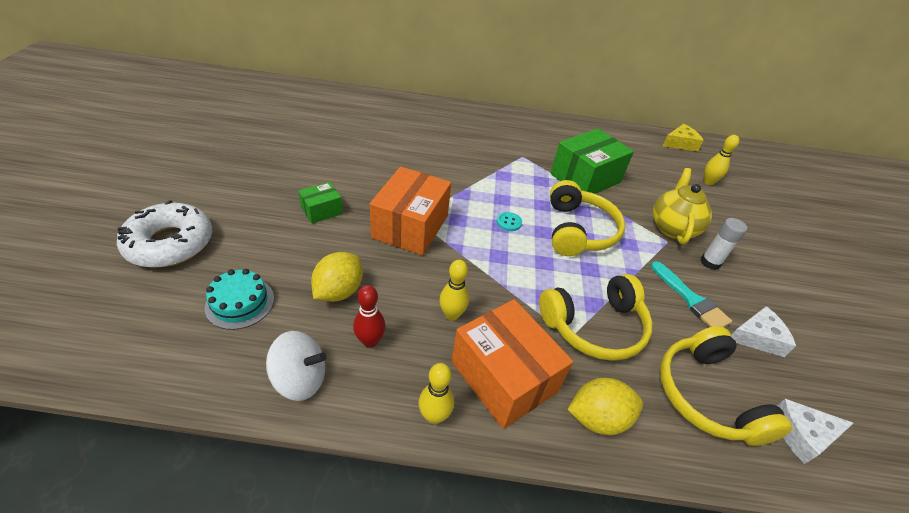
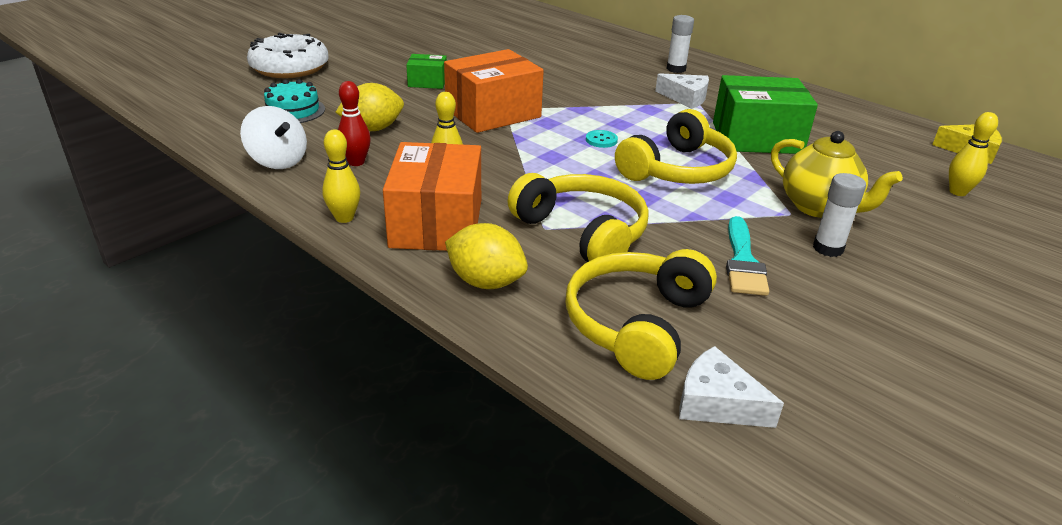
camera: 40 degrees right, 10 degrees down
yellow headphones [539,274,653,361] -> yellow headphones turned 150 degrees counterclockwise [508,173,649,262]
yellow teapot [653,168,712,244] -> yellow teapot turned 90 degrees clockwise [771,131,903,218]
white cheese [731,306,796,357] -> white cheese moved to [655,73,709,109]
none -> white glue stick [666,15,694,73]

